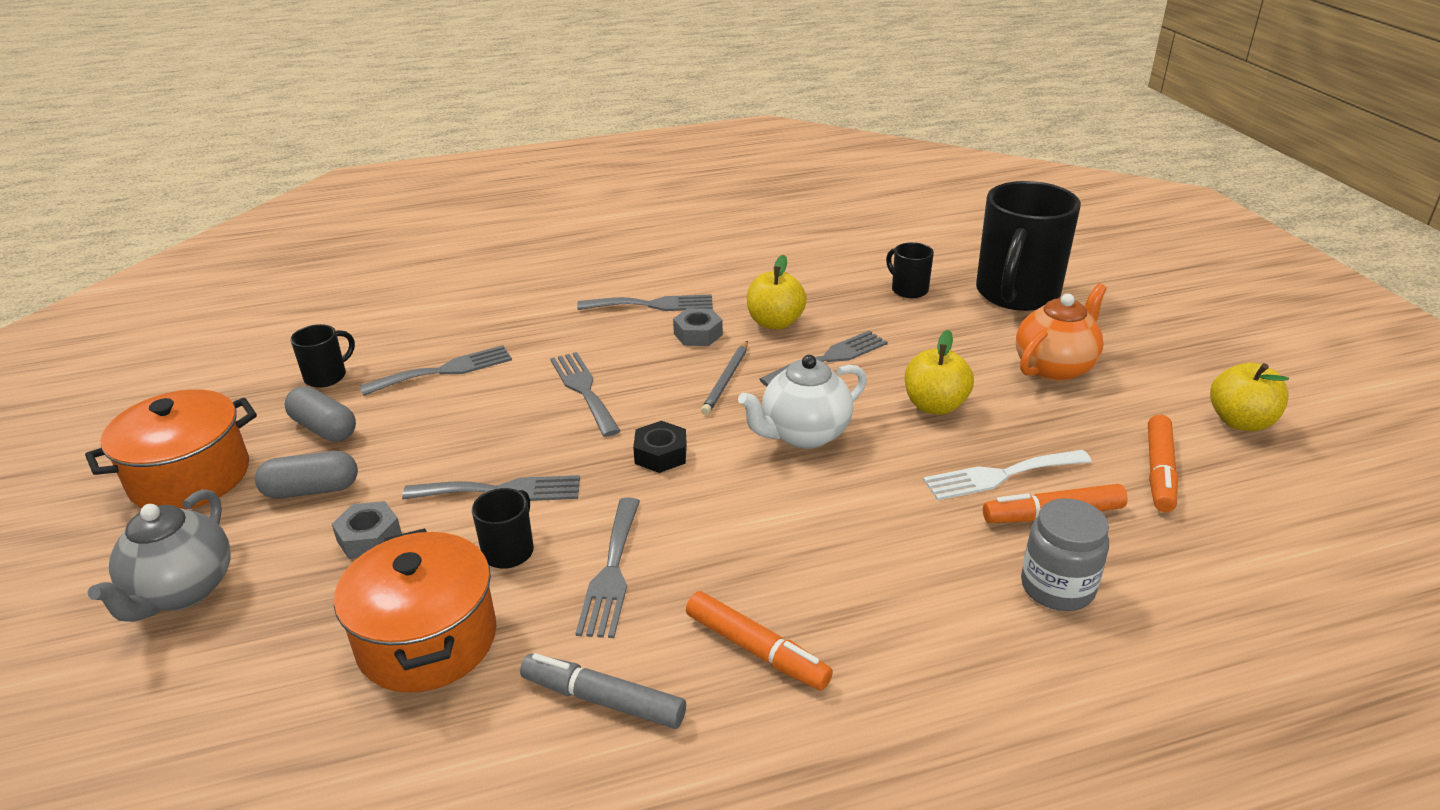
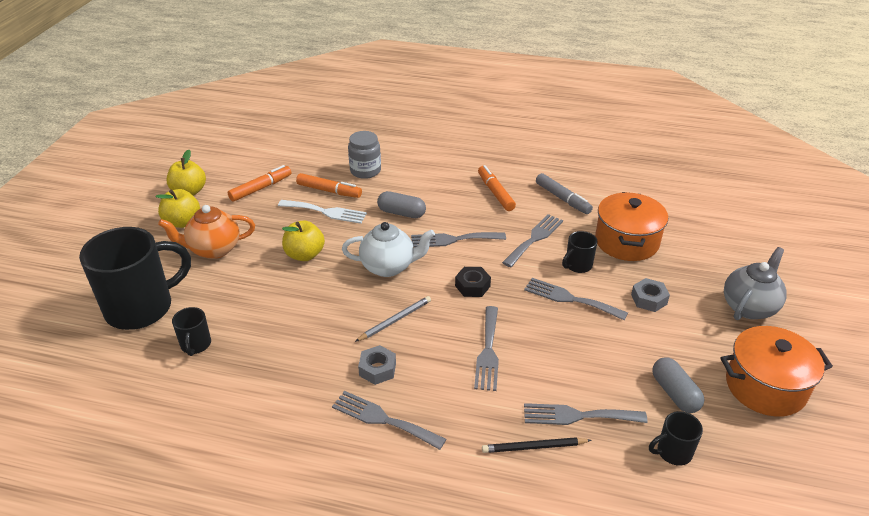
camera: 150 degrees left, 5 degrees up
grey capsule [255,451,358,499] -> grey capsule moved to [377,191,426,218]
yellow apple [747,255,807,329] -> yellow apple moved to [156,189,200,228]
grey fork [759,330,888,387] -> grey fork moved to [411,232,506,248]
none -> black pencil [482,437,592,453]

